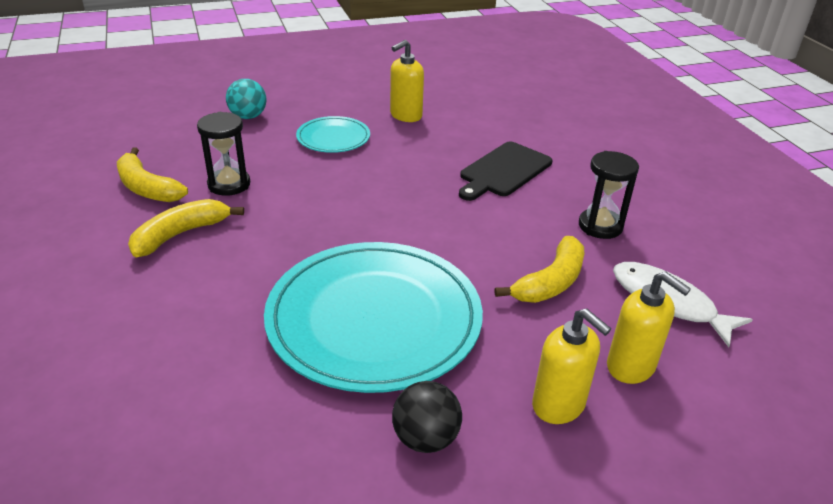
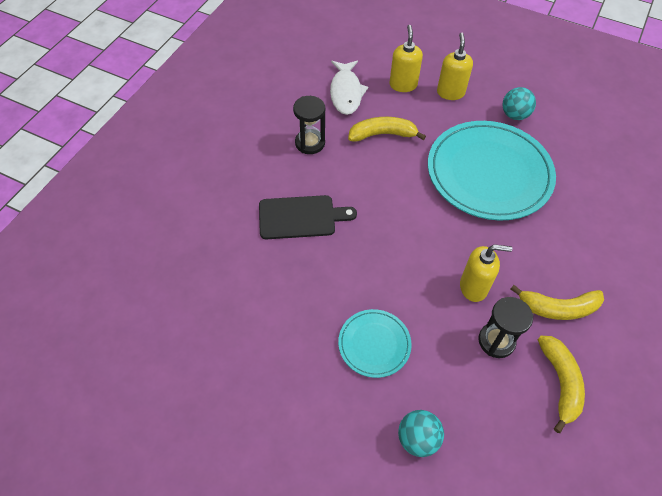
camera: 135 degrees left, 20 degrees up
yellow soap dispenser [390,40,424,122] -> yellow soap dispenser moved to [460,244,512,302]
black ball [392,381,462,453] -> turquoise ball [502,87,536,120]

